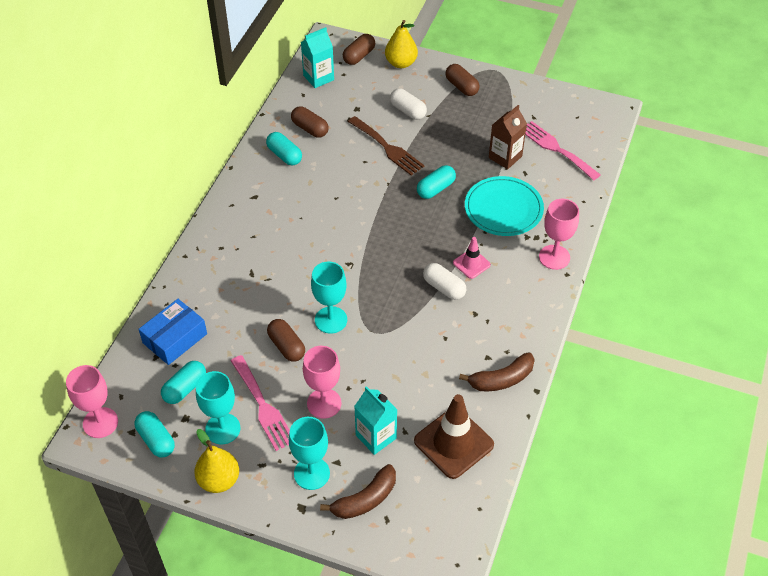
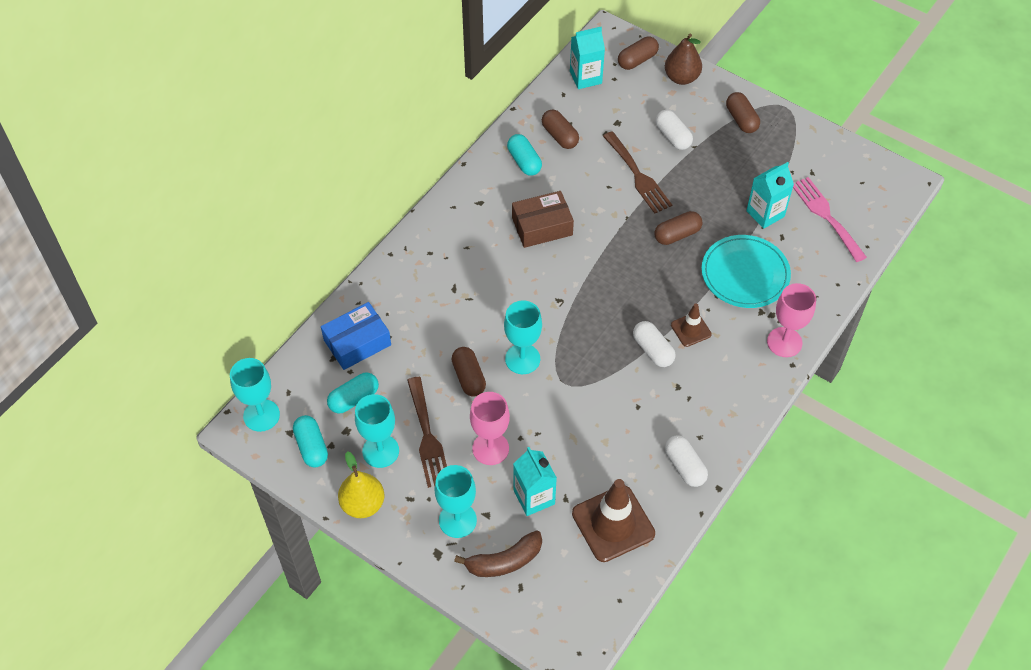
camera: 15 degrees right, 5 degrees up
pink goblet [66,365,118,438] -> turquoise goblet [230,358,280,432]
pink fork [231,355,290,451] -> brown fork [407,377,447,488]
yellow pear [385,20,418,68] -> brown pear [665,34,702,85]
turquoise capsule [417,165,456,199] -> brown capsule [654,211,703,245]
pink traffic cone [453,237,491,279] -> brown traffic cone [671,303,712,347]
brown banana [459,352,535,391] -> white capsule [665,435,708,487]
brown carton [489,105,527,169] -> turquoise carton [746,162,794,229]
none -> brown box [512,191,574,248]

